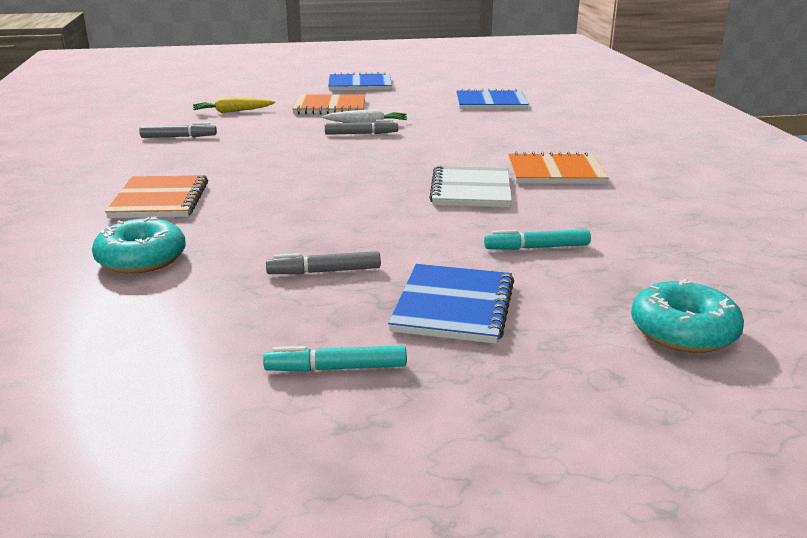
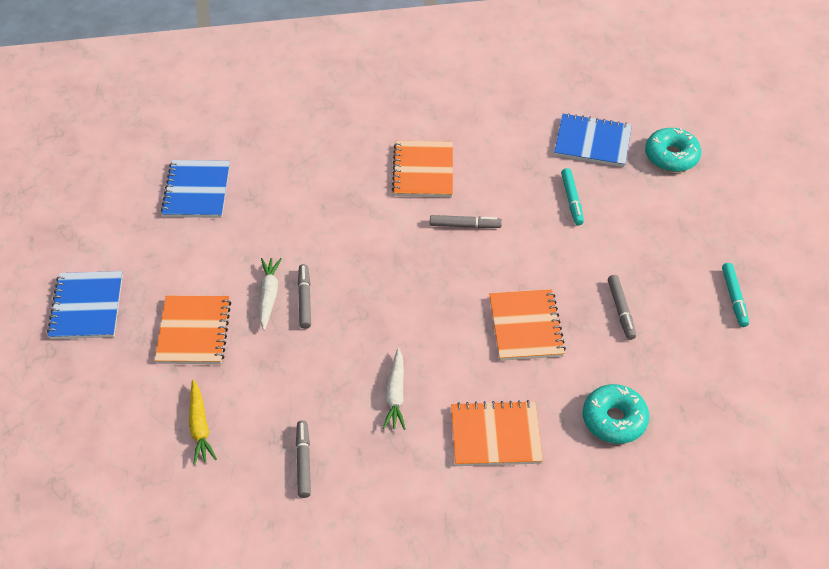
camera: 90 degrees left, 25 degrees up
blue notebook [388,264,514,344] -> blue notebook moved to [554,113,632,167]
white notebook [429,166,512,207] -> grey marker [430,215,502,229]
none -> white carrot [383,348,406,430]
none -> orange notebook [489,289,566,361]

